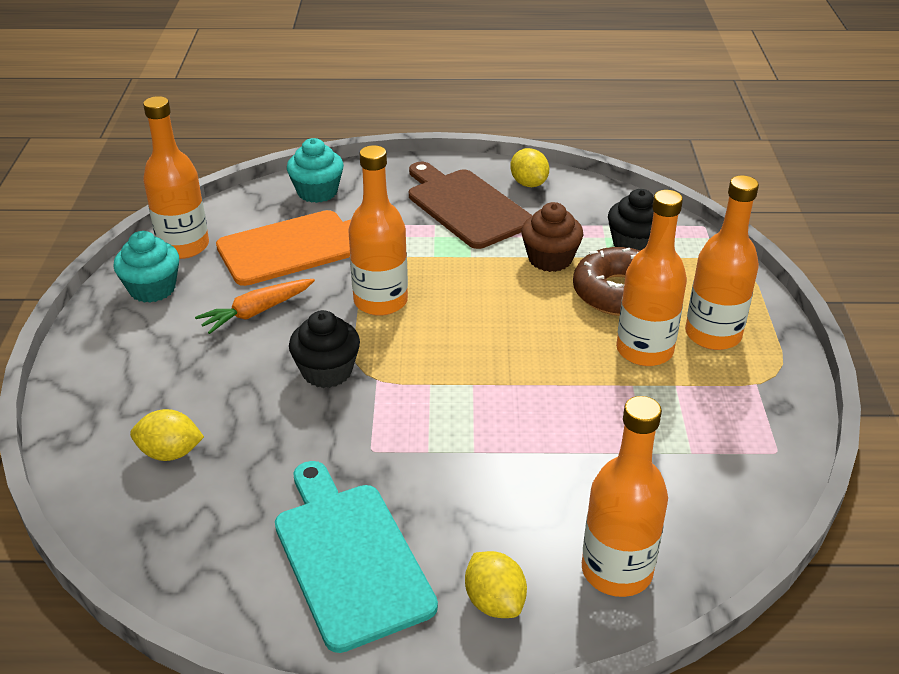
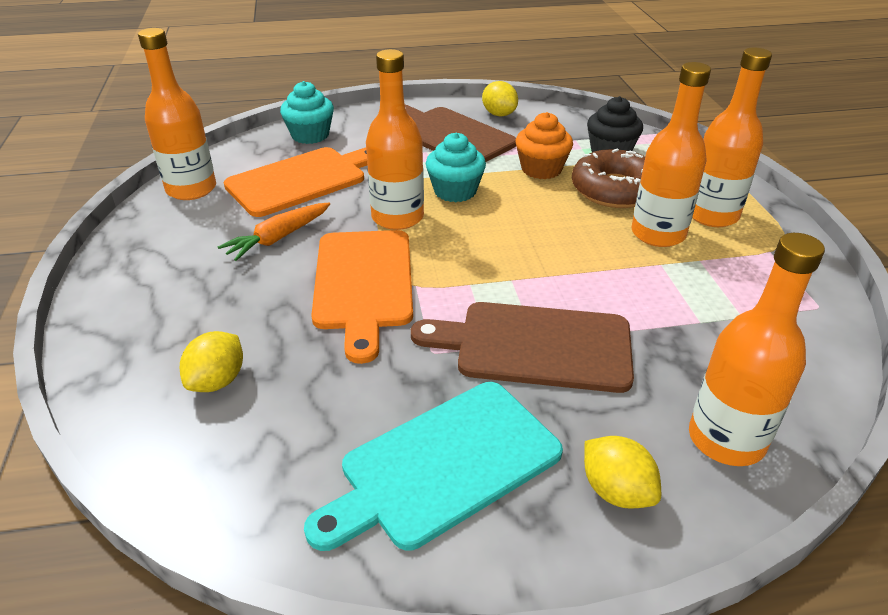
camera: 10 degrees left, 0 degrees up
turquoise cupcake [113,231,179,303] -> turquoise cupcake moved to [426,132,486,202]
yellow lemon [130,409,204,461] -> yellow lemon turned 60 degrees counterclockwise [180,331,243,392]
turquoise cutting board [275,461,438,653] -> turquoise cutting board turned 90 degrees counterclockwise [304,382,563,551]
black cupcake [289,310,360,388] -> orange cutting board [311,230,413,364]
brown cupcake [521,202,583,272] -> orange cupcake [516,112,573,179]
none -> brown cutting board [411,302,634,393]

